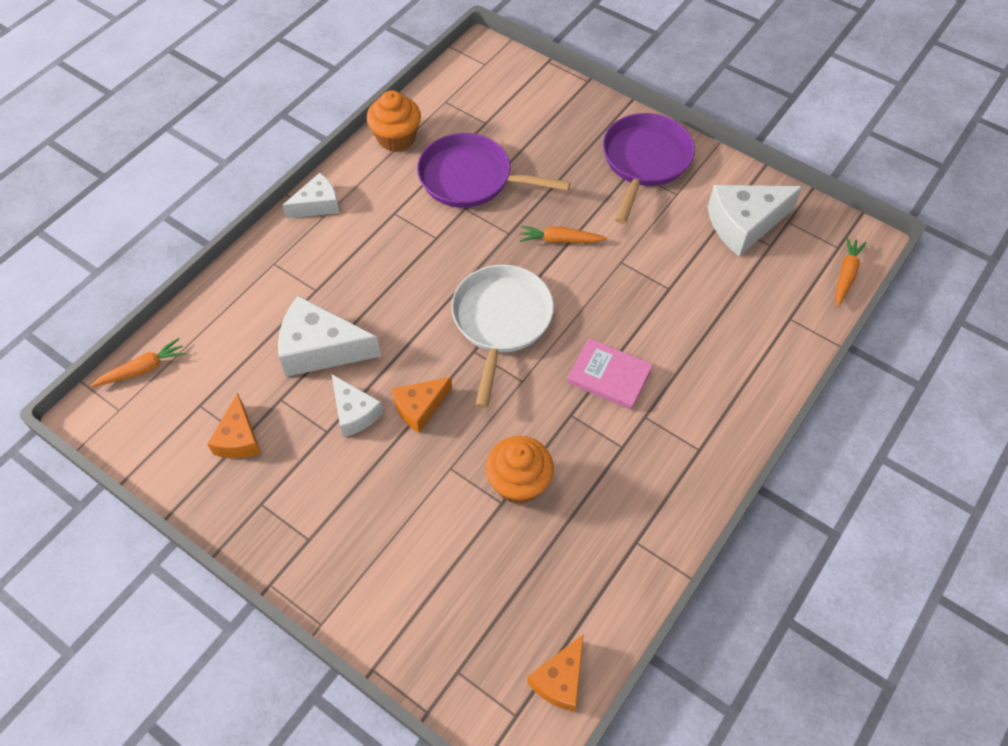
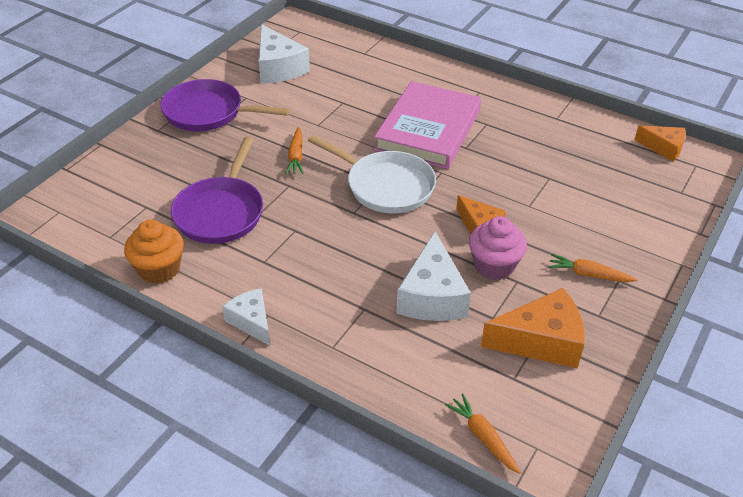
camera: 95 degrees left, 15 degrees down
orange cheese [207,393,261,458] -> orange cheese [481,288,585,368], size x1.63
white cheese [332,374,383,437] -> pink cupcake [469,216,527,280]
white pan [451,265,554,408] -> white pan turned 150 degrees counterclockwise [308,135,436,213]
orange cupcake [485,436,554,504] -> none
pink book [567,338,653,410] -> pink book [374,81,481,169], size x1.92
orange carrot [835,237,867,307] -> orange carrot moved to [548,254,638,282]

